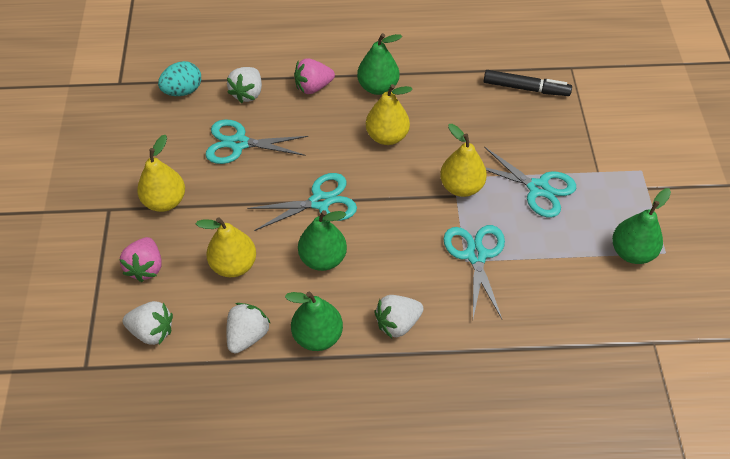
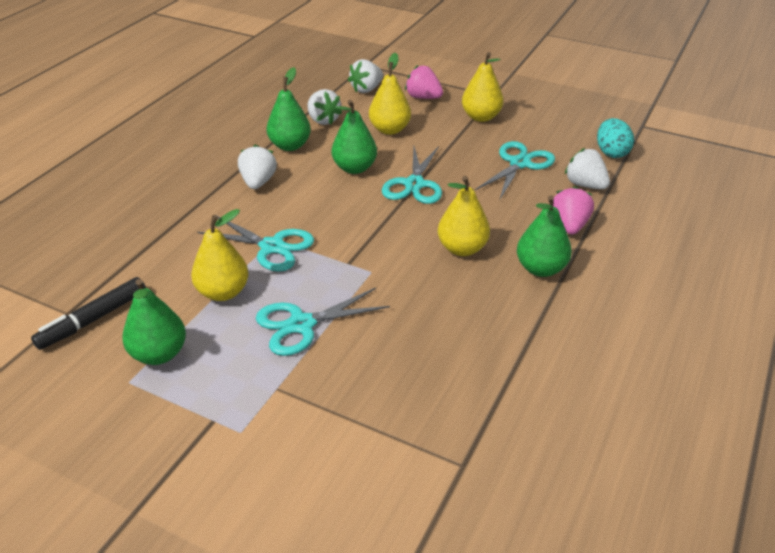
camera: 120 degrees right, 15 degrees down
yellow pear [440,124,487,197] -> yellow pear moved to [191,209,249,301]
black marker [484,70,572,96] -> black marker moved to [31,277,146,350]

